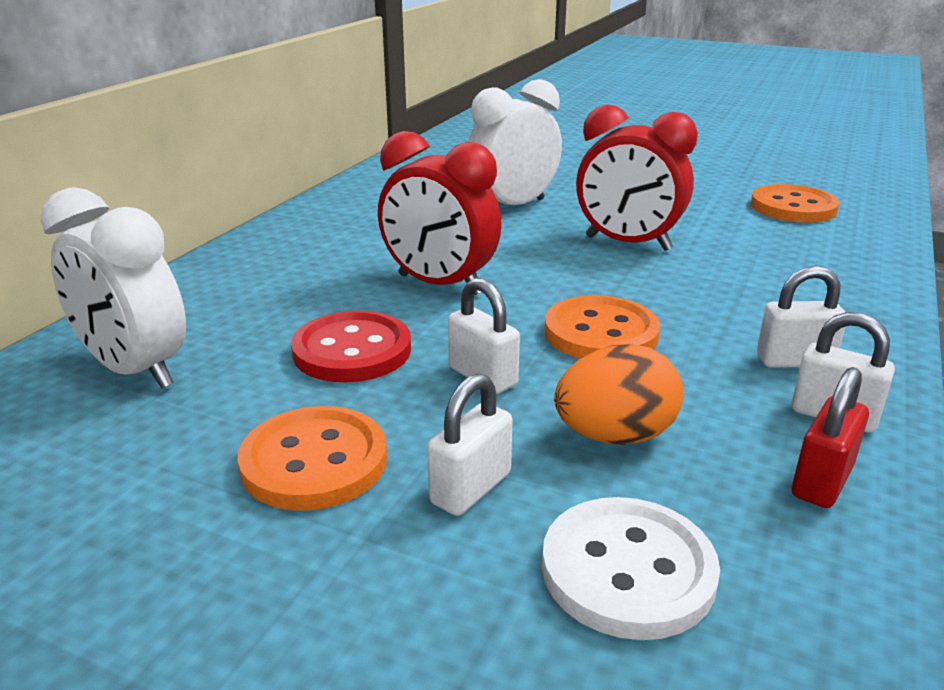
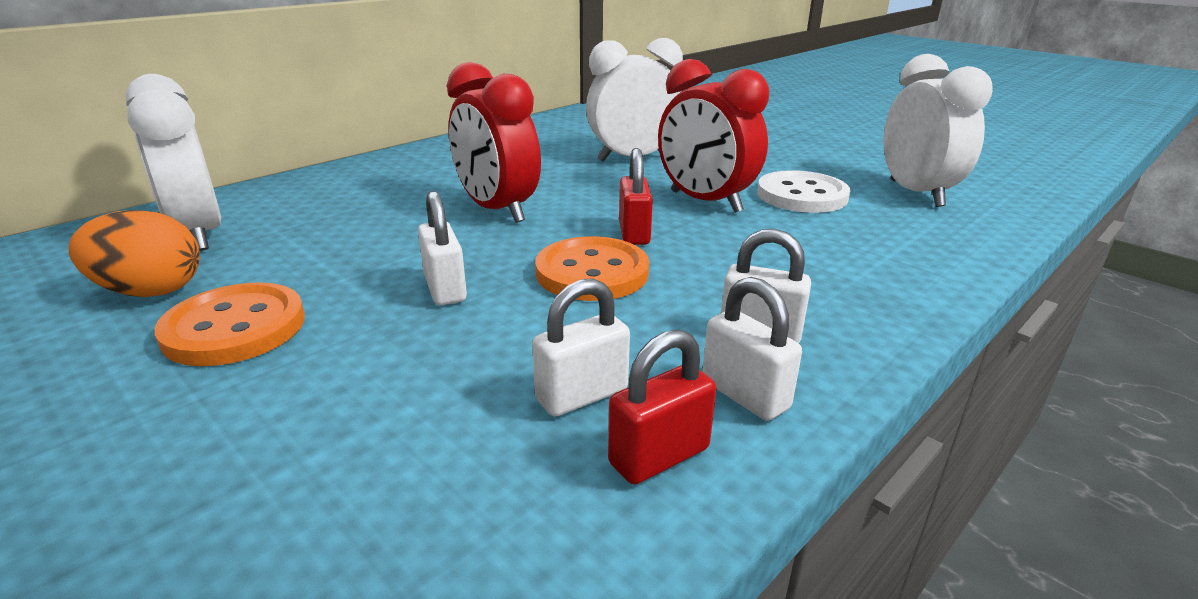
camera: 20 degrees right, 0 degrees up
red button [291,311,411,382] -> none
white padlock [427,373,513,516] -> white padlock moved to [532,278,630,416]
white button [542,497,720,640] -> white button moved to [757,170,850,213]
orange egg [554,344,684,445] -> orange egg moved to [69,210,200,297]
orange button [751,184,839,223] -> white clock [883,54,993,207]
none -> red padlock [619,148,653,245]

